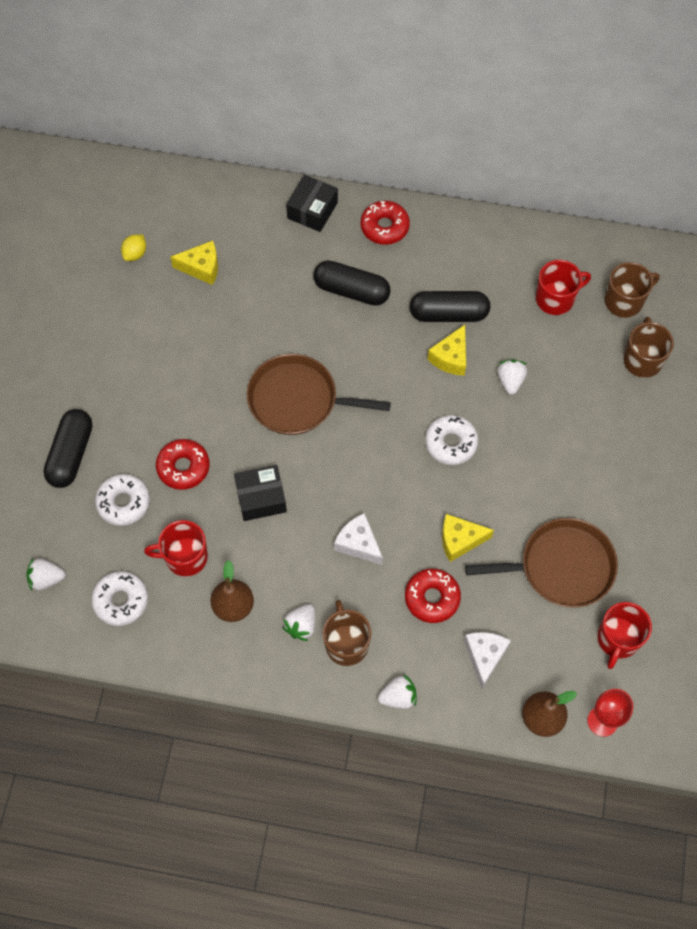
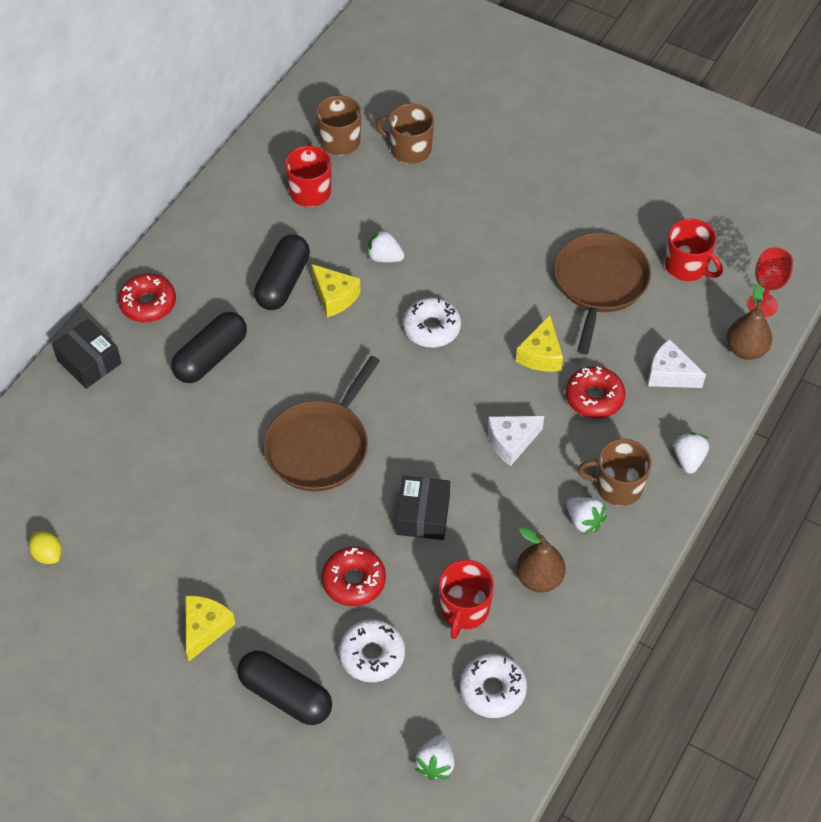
camera: 70 degrees left, 10 degrees down
yellow cheese [170,241,218,285] -> yellow cheese moved to [186,596,235,661]

